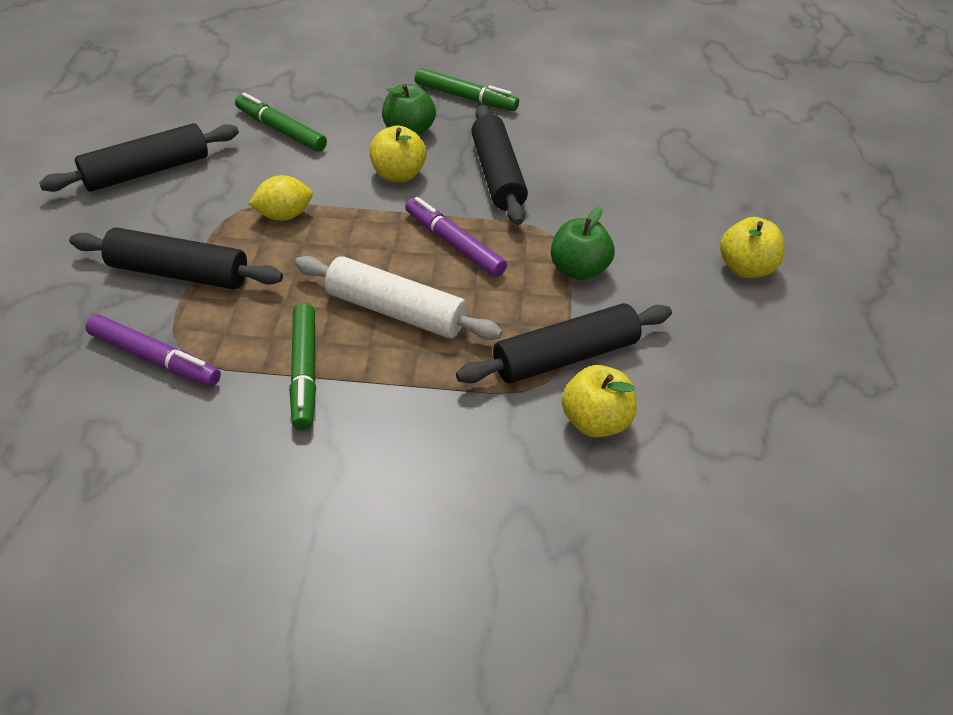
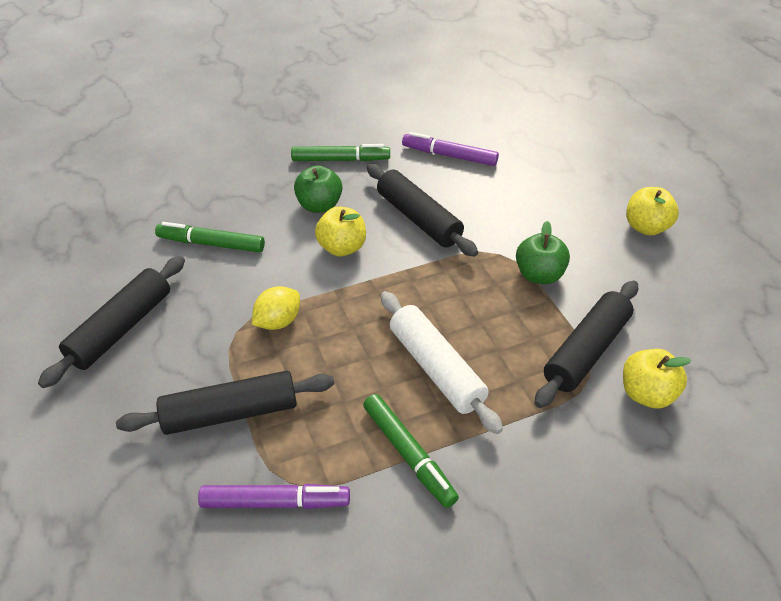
camera: 25 degrees left, 0 degrees up
white rolling pin [295,256,502,340] -> white rolling pin turned 60 degrees clockwise [381,291,503,434]
purple marker [405,197,507,277] -> purple marker moved to [402,132,499,166]

